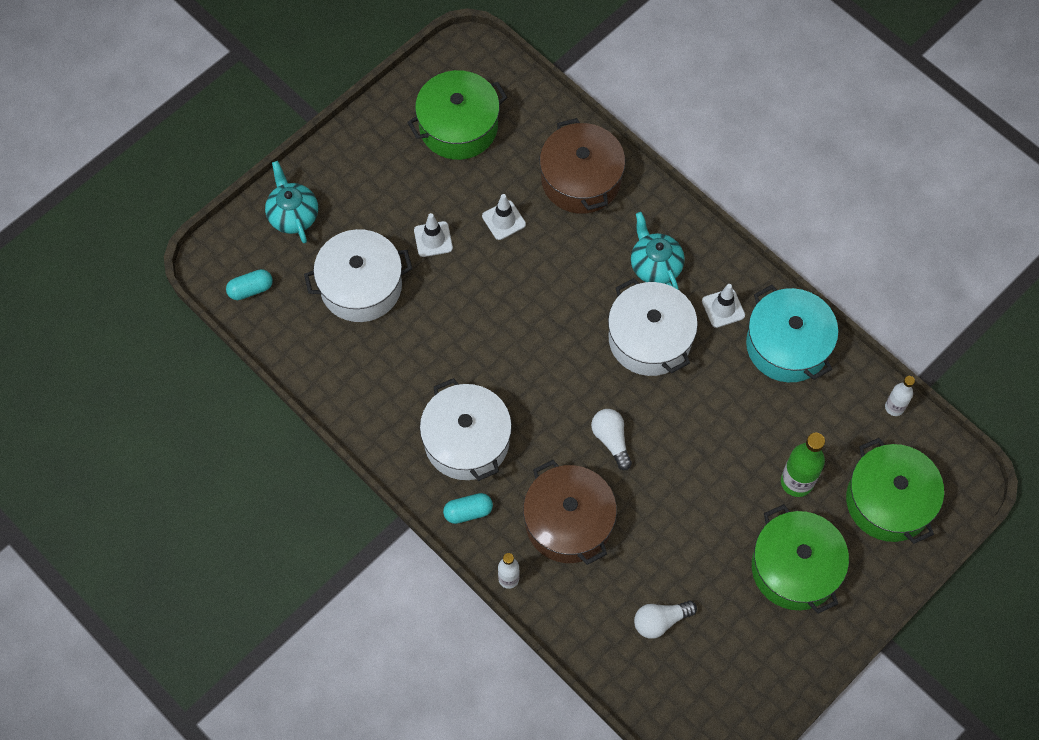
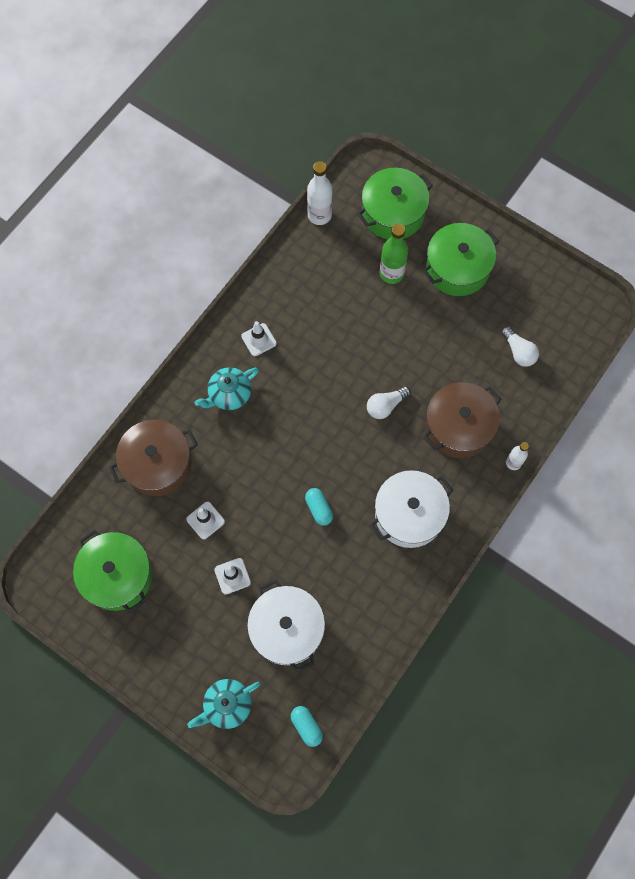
camera: 100 degrees left, 5 degrees up
turquoise capsule [443,493,493,524] -> turquoise capsule moved to [305,488,333,526]
white pot [608,278,698,376] -> none
turquoise pot [746,285,838,382] -> none
white bottle [885,376,915,416] -> white bottle [307,161,333,225], size x1.64

